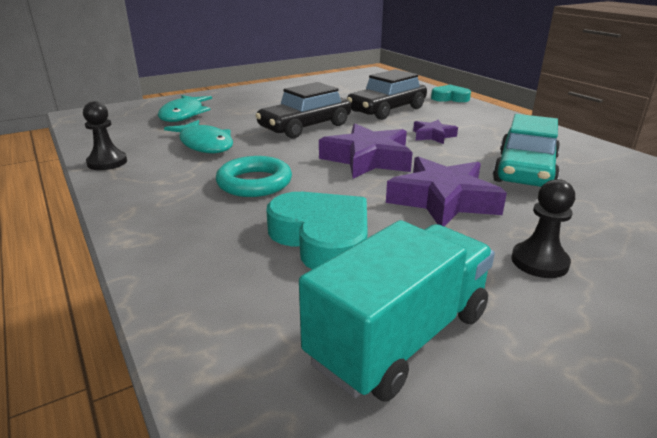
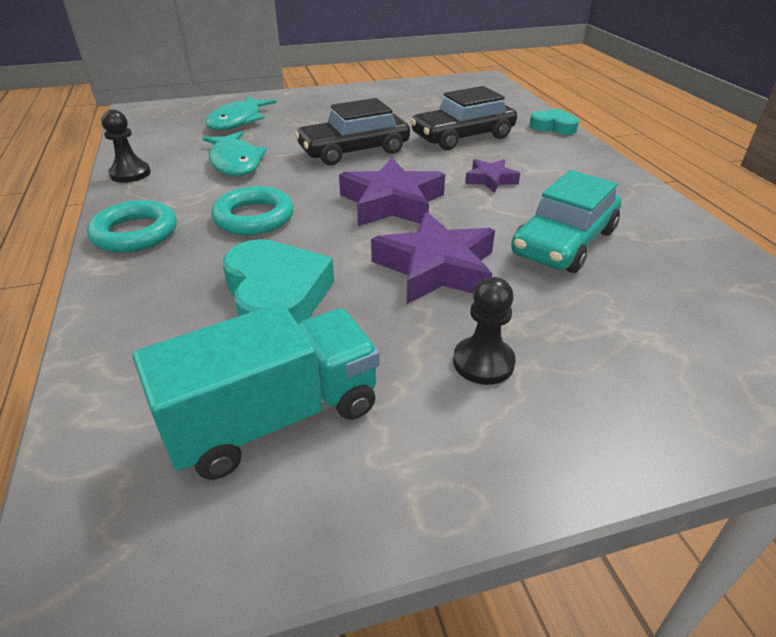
camera: 15 degrees right, 10 degrees up
none -> turquoise ring [87,200,177,253]

